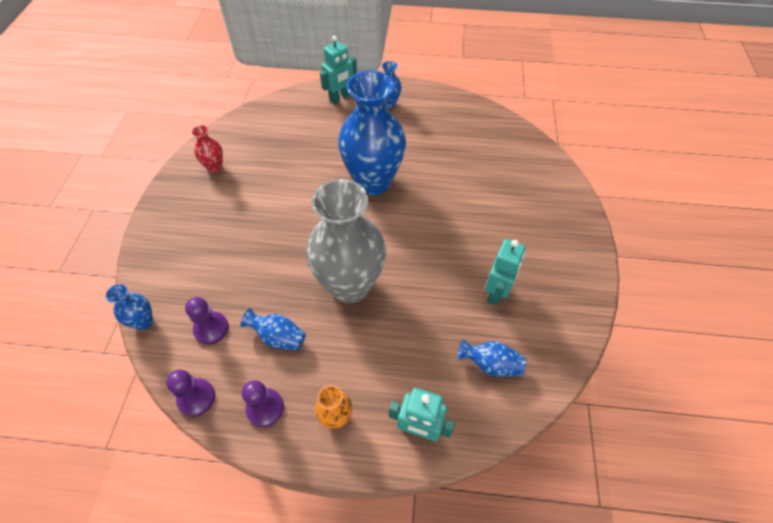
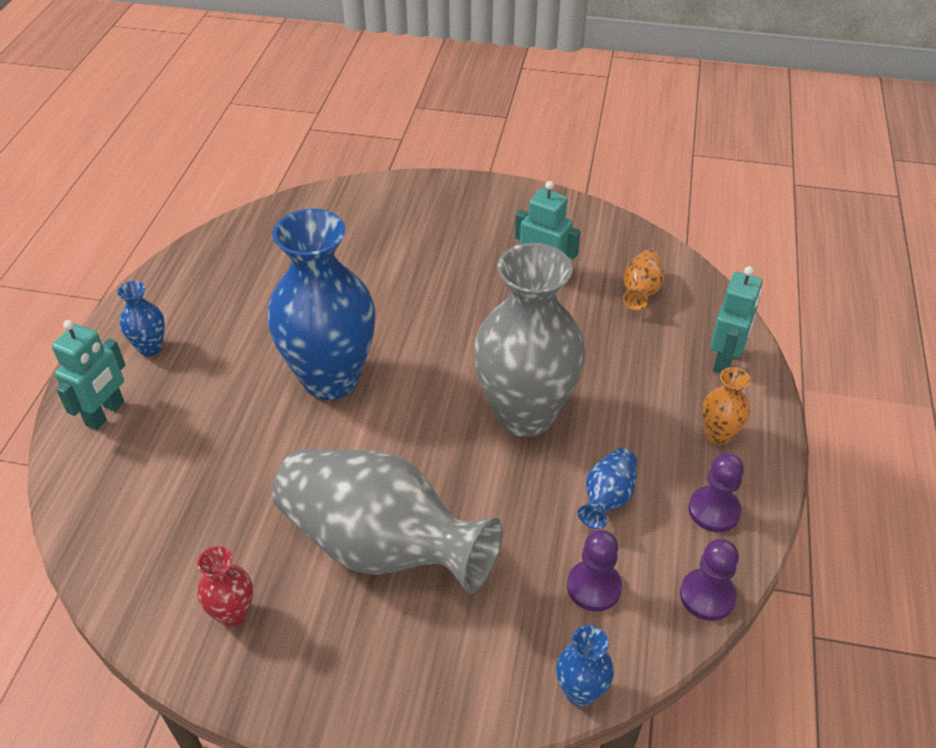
camera: 85 degrees left, 10 degrees down
turquoise robot [320,36,357,104] -> turquoise robot turned 60 degrees clockwise [52,320,126,430]
blue vase [458,339,526,376] -> orange vase [623,250,664,310]
none -> grey vase [272,449,503,594]

